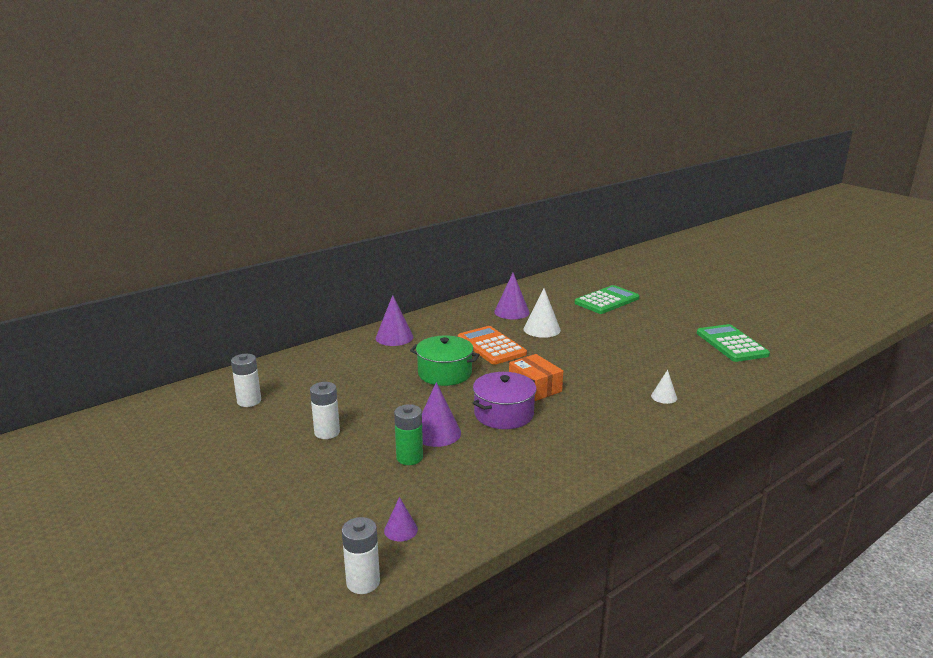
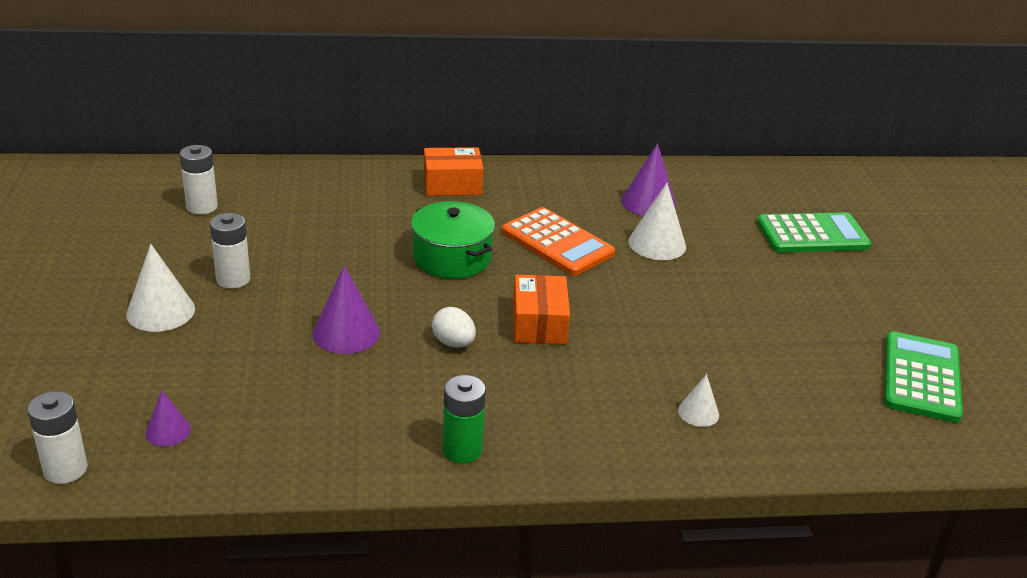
camera: 30 degrees right, 10 degrees up
purple cone [376,295,413,346] -> orange box [424,147,484,196]
green battery [394,404,423,465] -> green battery moved to [442,375,486,463]
orange calculator [458,326,527,365] -> orange calculator turned 135 degrees clockwise [502,207,615,276]
purple pot [473,372,537,429] -> white egg [432,307,476,347]
none -> white cone [126,244,195,332]

